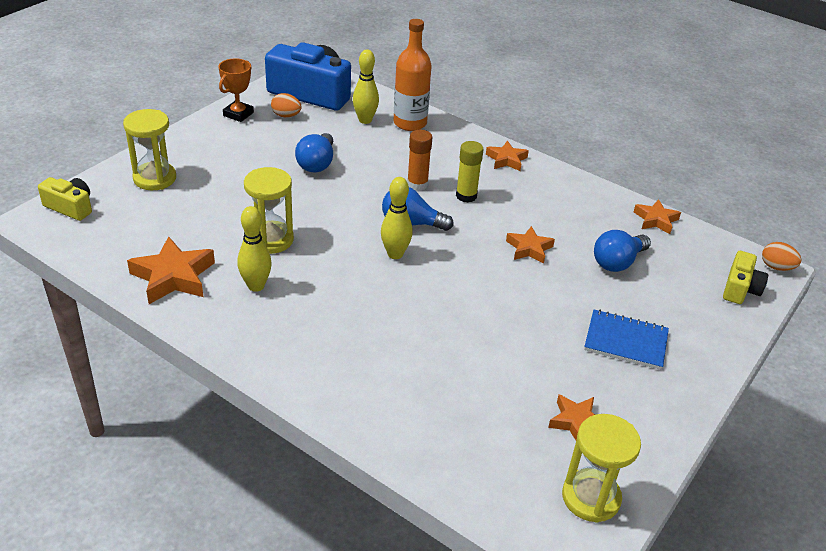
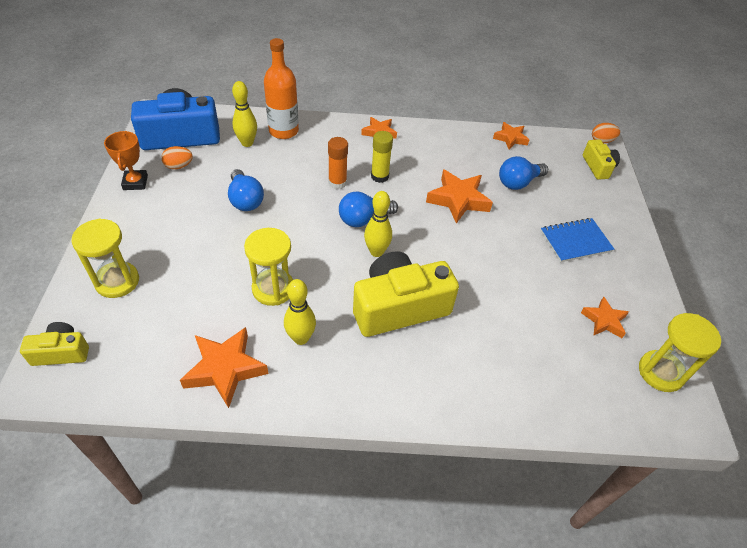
camera: 35 degrees left, 10 degrees up
orange star [506,226,555,264] -> orange star [426,169,493,224], size x1.64
blue light bulb [594,230,651,272] -> blue light bulb turned 45 degrees clockwise [499,156,548,190]
none -> yellow camera [353,251,459,337]

